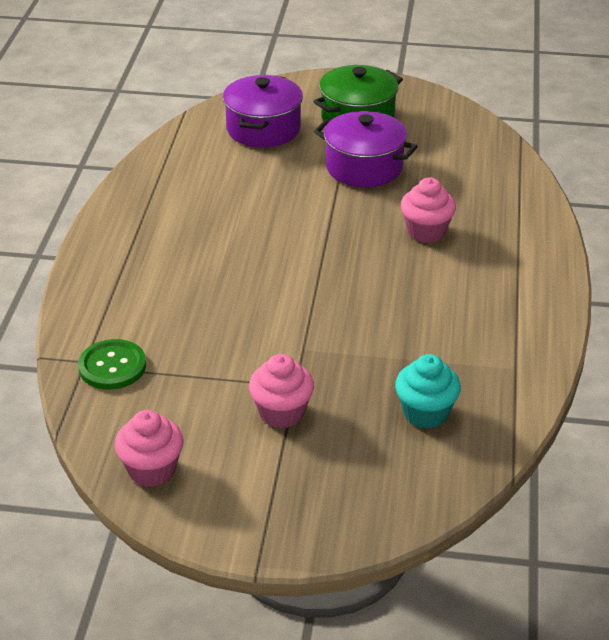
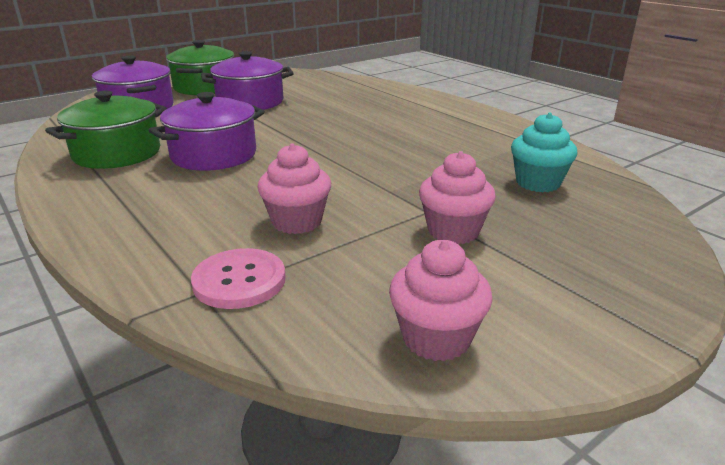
camera: 45 degrees left, 10 degrees down
green button [78,339,146,389] -> pink button [191,248,286,309]
pink cupcake [401,178,456,243] -> pink cupcake moved to [257,143,331,234]
none -> green pot [45,91,167,169]
none -> purple pot [149,92,265,171]

